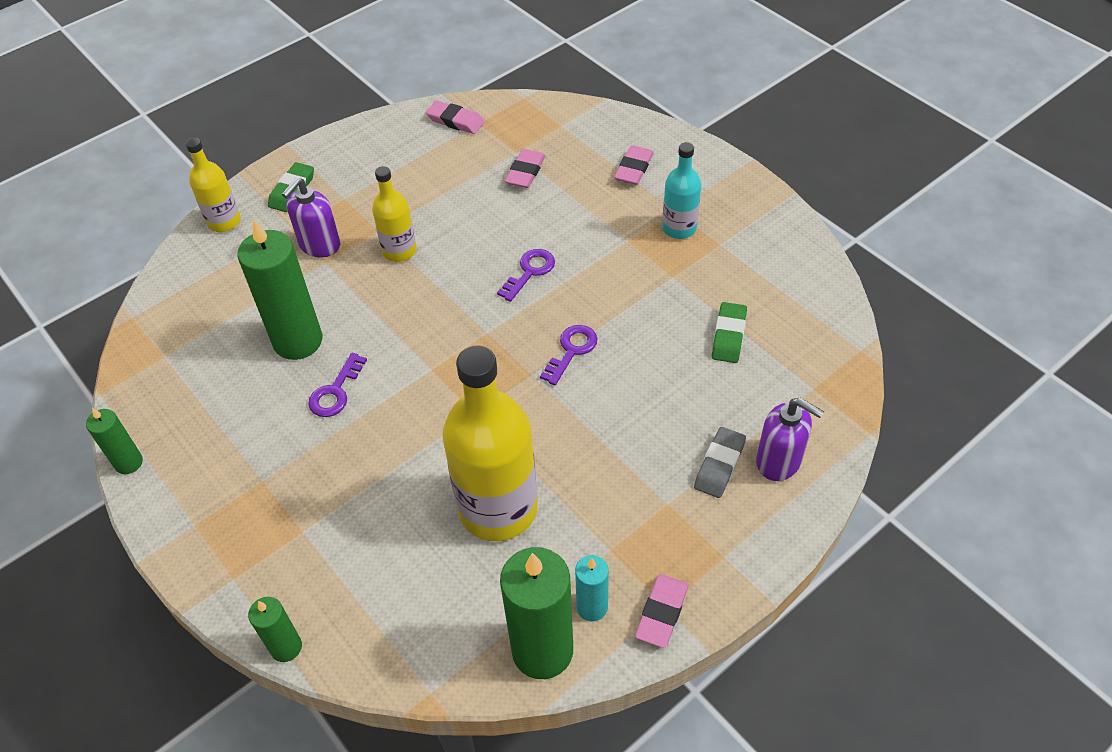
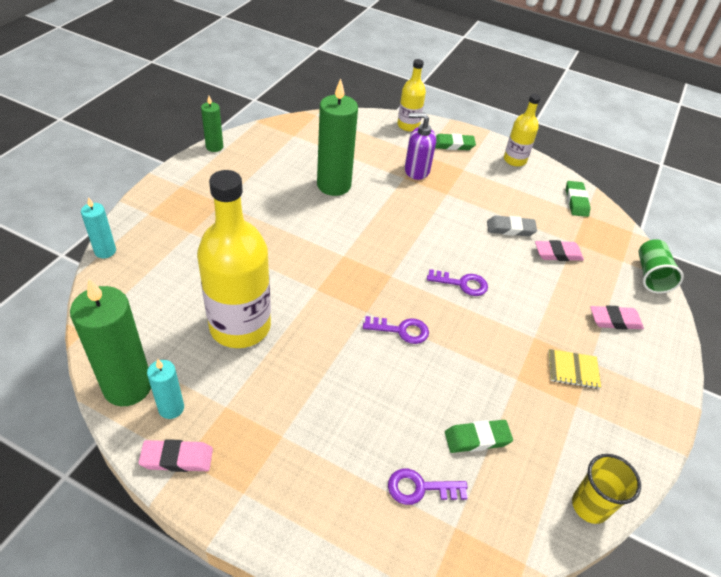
camera: 60 degrees right, 5 degrees down
green candle [248,597,302,662] -> turquoise candle [81,197,116,258]
purple key [308,353,367,417] -> purple key moved to [388,469,468,505]
yellow bottle [372,166,417,262] -> yellow bottle moved to [504,94,541,167]
pink eraser [426,100,484,134] -> green eraser [566,181,590,217]
turquoise bottle [662,142,701,239] -> yellow notebook [548,349,601,389]
grey eraser [694,427,746,498] -> grey eraser moved to [487,216,537,236]
purple soap dispenser [756,398,824,481] -> none
none -> yellow cup [572,454,641,524]
none -> green cup [638,239,684,293]

